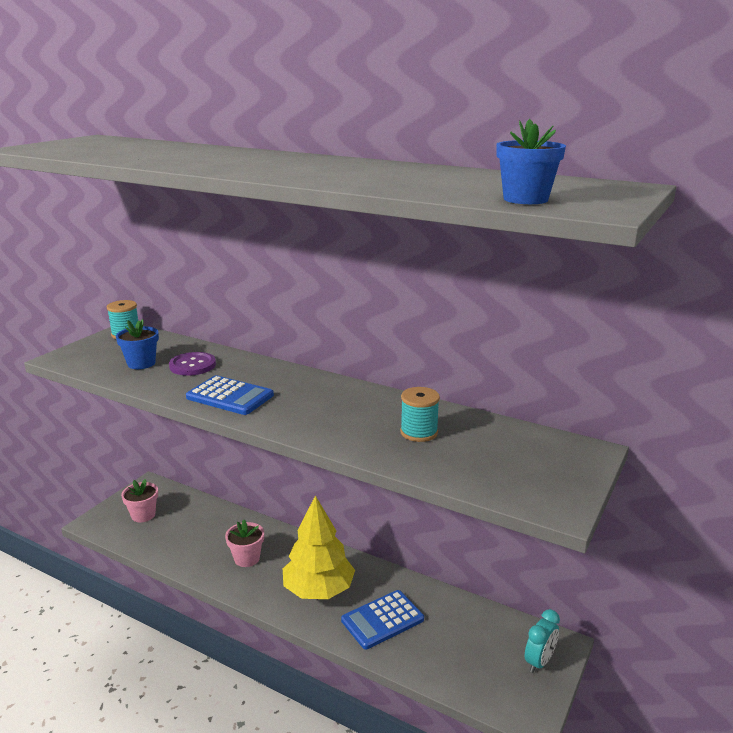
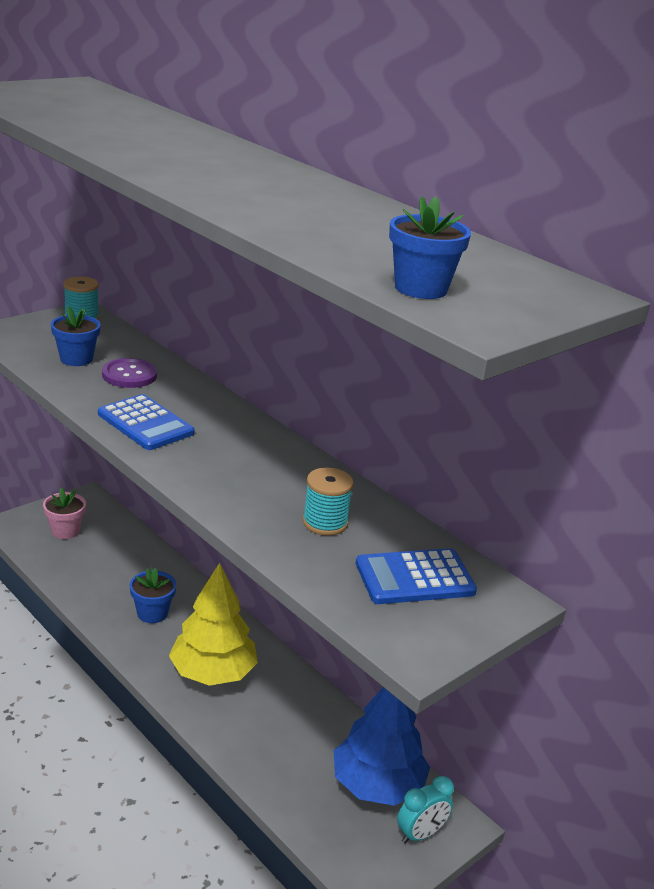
camera: 15 degrees right, 5 degrees up
pink flower pot [225,520,264,567] -> blue flower pot [130,568,176,623]
blue calculator [341,590,424,650] -> blue calculator moved to [356,548,477,604]
none -> blue tree [334,687,430,806]

